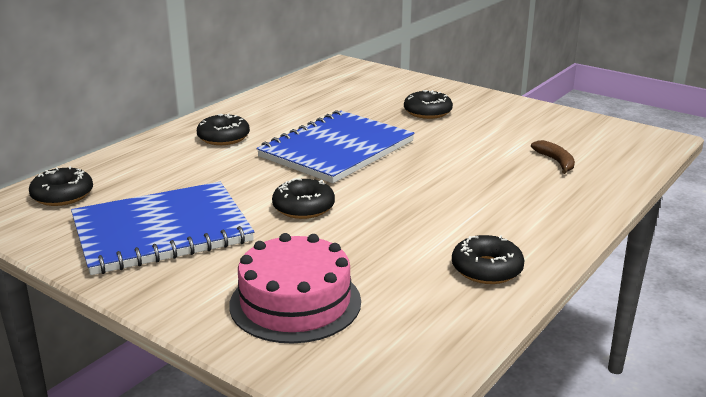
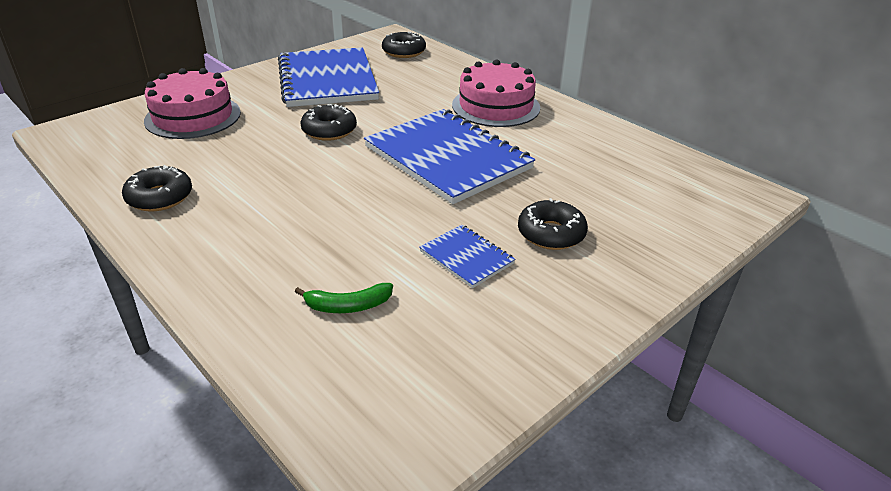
camera: 100 degrees right, 10 degrees up
black donut [197,113,250,145] -> pink cake [452,59,540,127]
brown banana [531,140,575,174] -> green banana [295,283,393,313]
none -> blue notebook [419,225,515,288]

